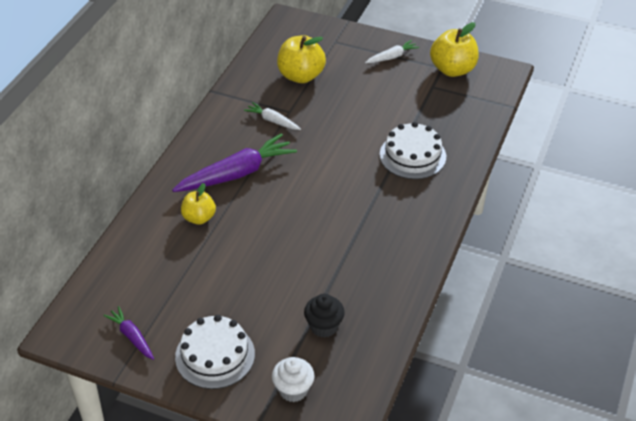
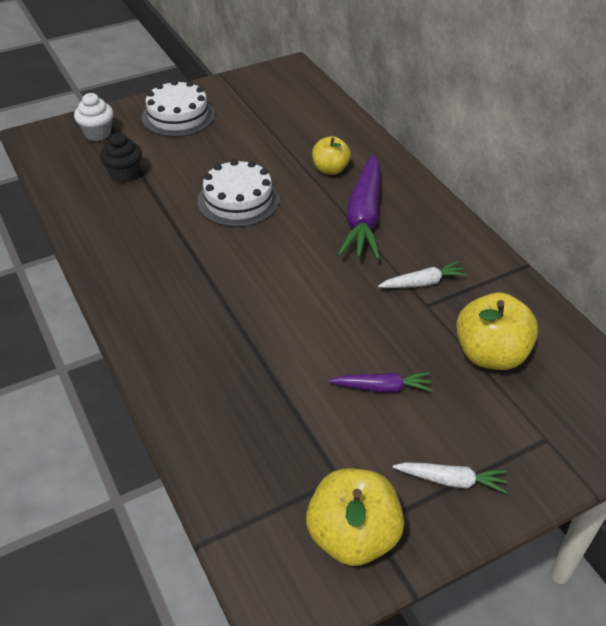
camera: 130 degrees right, 0 degrees up
purple carrot [103,306,154,360] -> purple carrot moved to [328,372,433,393]
white carrot [365,40,419,63] -> white carrot turned 90 degrees counterclockwise [393,462,508,494]
white cake [380,122,446,179] -> white cake moved to [197,159,280,227]

